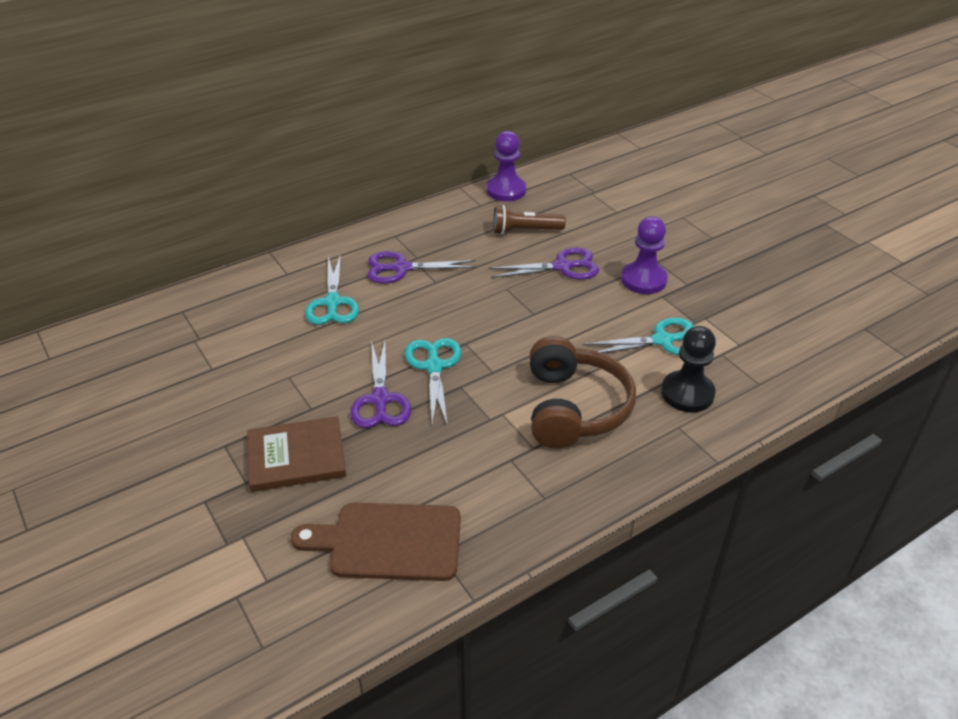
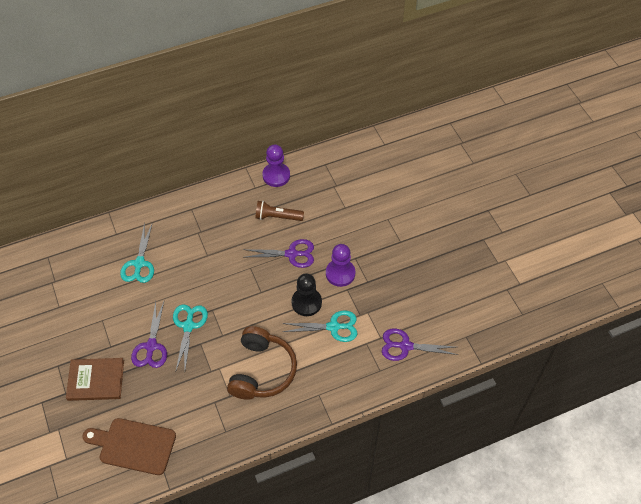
camera: 10 degrees right, 15 degrees up
purple scissors [368,251,476,284] -> purple scissors moved to [382,329,458,361]
black pawn [661,326,716,412] -> black pawn moved to [291,273,322,316]

